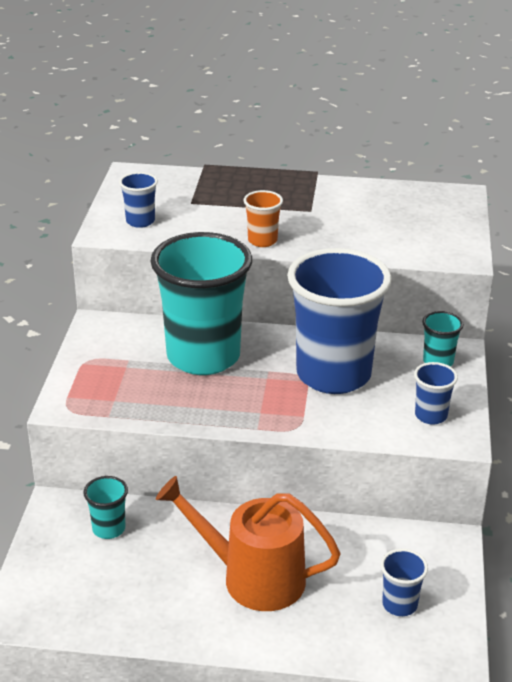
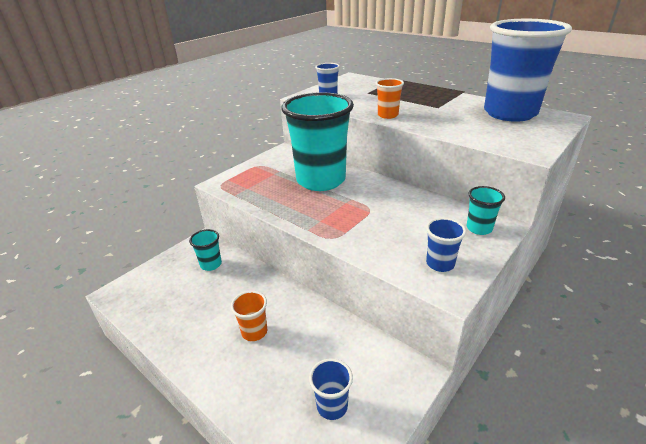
camera: 35 degrees right, 0 degrees up
orange watering can [156,476,341,611] -> orange cup [231,291,267,341]
blue cup [287,248,391,394] -> blue cup moved to [484,19,572,122]

